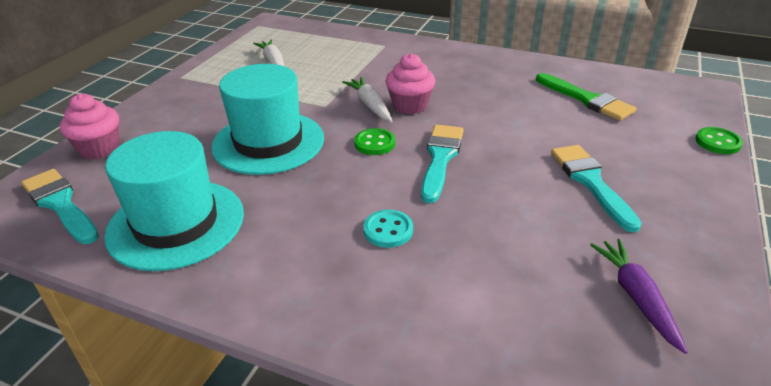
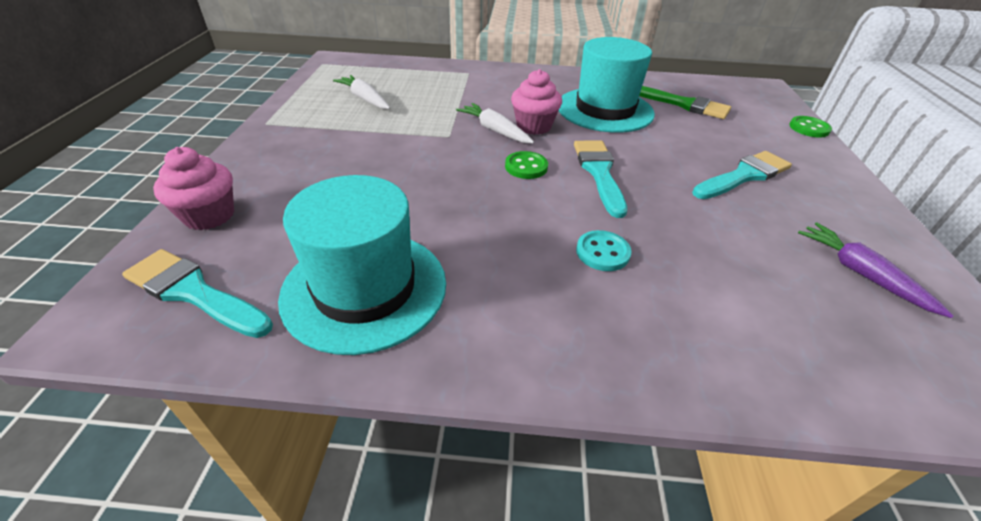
camera: 20 degrees left, 5 degrees up
turquoise hat [211,64,324,175] -> turquoise hat moved to [559,37,655,133]
turquoise brush [551,145,642,233] -> turquoise brush turned 90 degrees clockwise [692,151,792,199]

